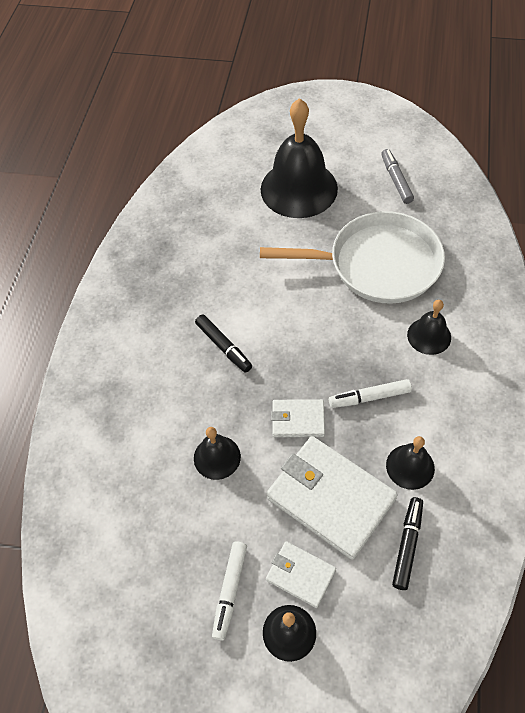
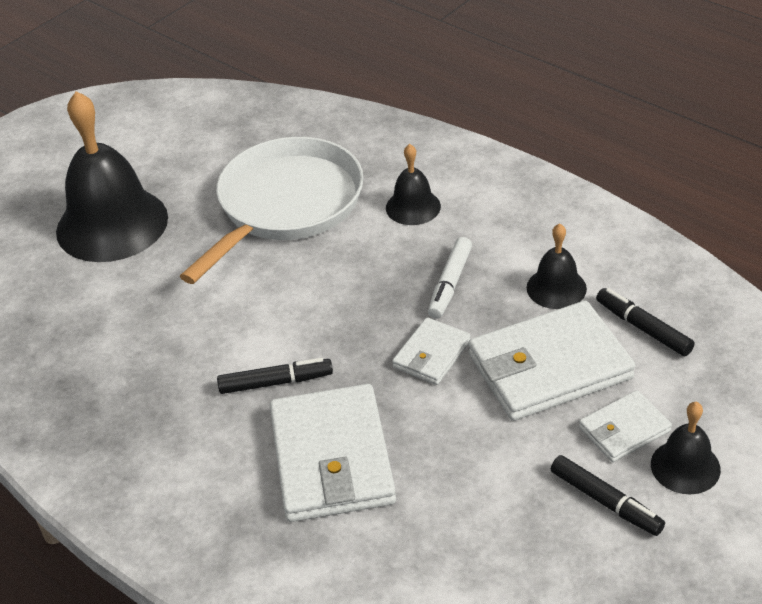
camera: 60 degrees left, 15 degrees down
black bell [194,427,241,480] -> none
white marker [212,541,247,641] -> black marker [551,455,665,536]
grey marker [381,149,414,204] -> none
none -> white wallet [270,384,396,522]

